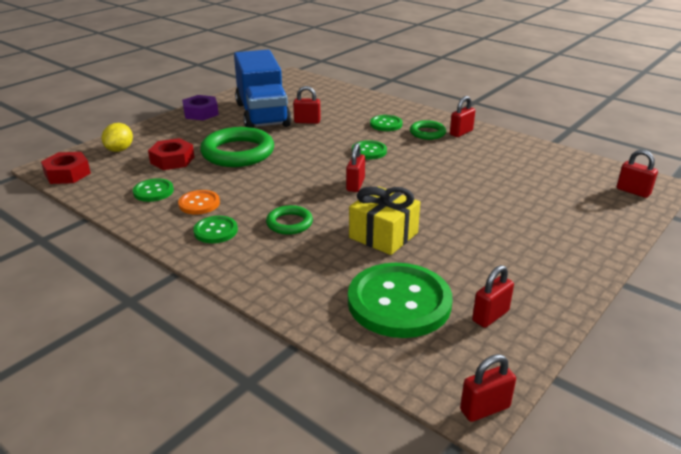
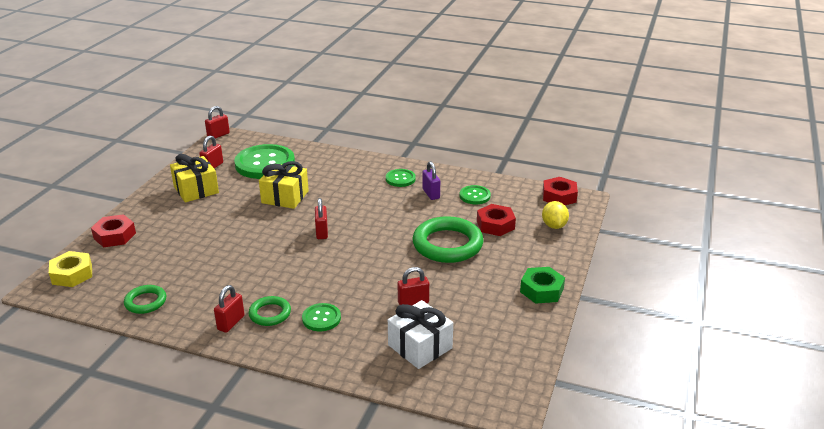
camera: 160 degrees right, 0 degrees up
orange button [178,190,220,215] -> purple padlock [422,161,440,200]
purple nut [182,95,219,120] -> green nut [520,267,565,304]
blue truck [234,50,291,128] -> none
green ring [266,205,313,235] -> green ring moved to [124,285,166,314]
green button [352,140,387,159] -> none
red padlock [617,150,658,198] -> yellow nut [49,251,92,287]
none -> red nut [91,214,136,247]
none -> yellow gift [170,154,219,202]
none -> white gift [388,300,453,369]

